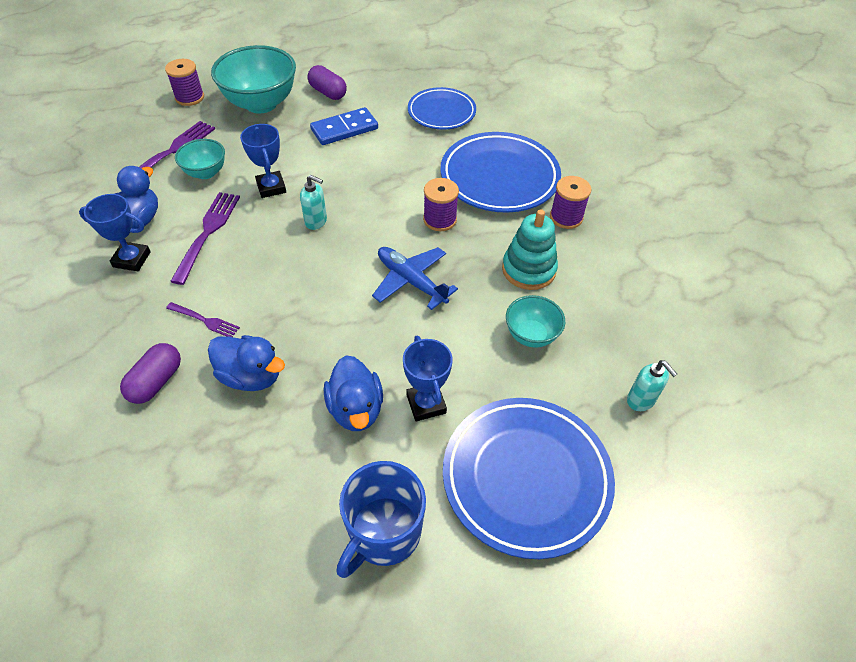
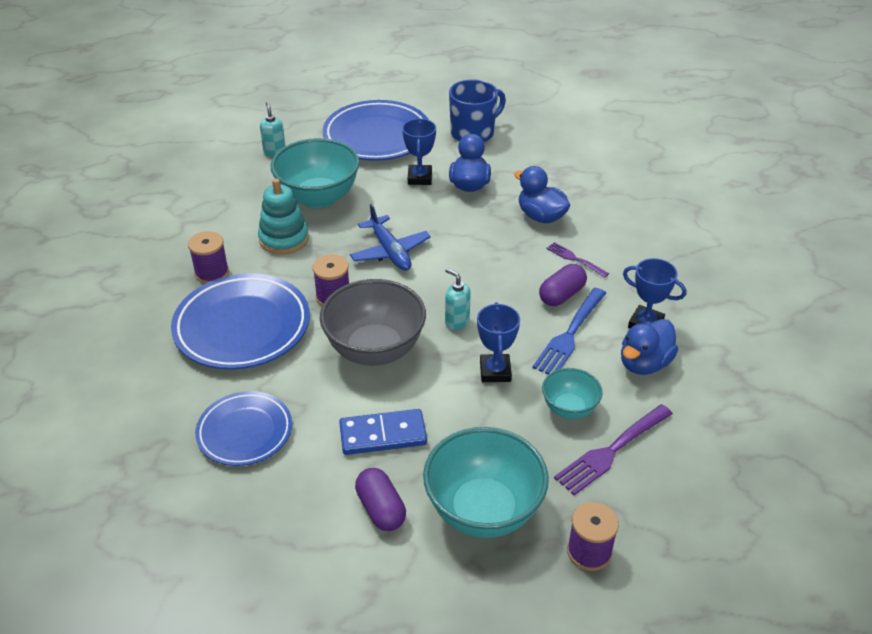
camera: 160 degrees left, 10 degrees down
purple capsule [120,343,181,404] -> purple capsule moved to [539,264,587,306]
purple fork [170,192,240,285] -> blue fork [532,288,606,375]
turquoise bowl [506,295,565,348] -> turquoise bowl [270,138,360,208], size x1.85
none -> grey bowl [320,279,426,366]

